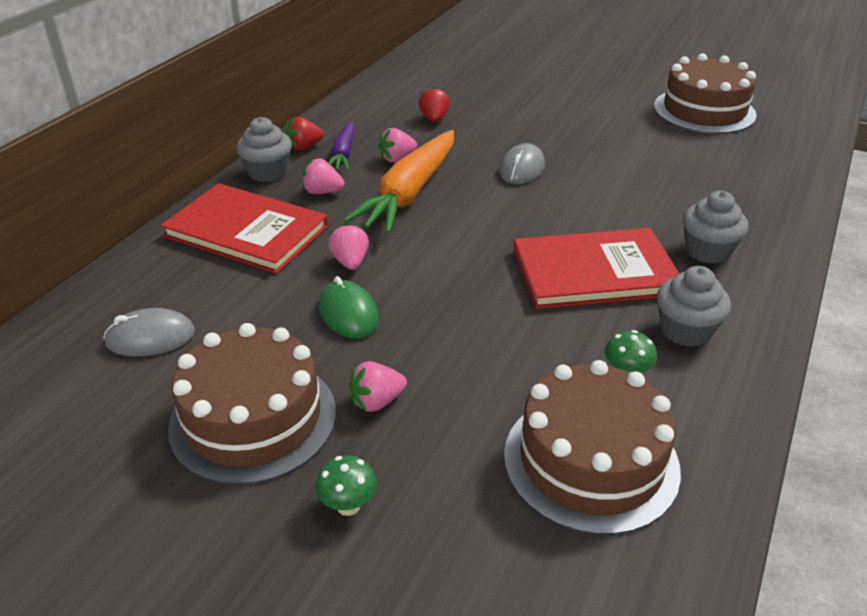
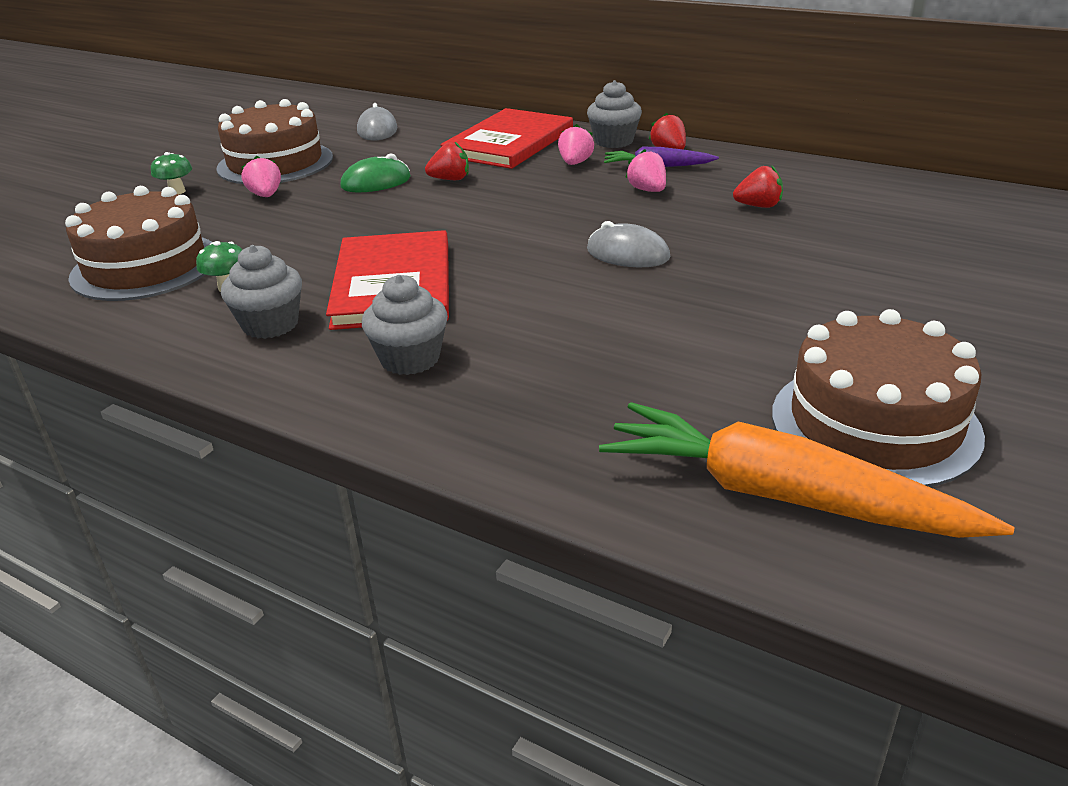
camera: 95 degrees right, 5 degrees down
pink strawberry [328,223,369,270] -> red strawberry [425,142,469,180]
orange carrot [343,130,454,233] -> orange carrot moved to [599,402,1014,538]

